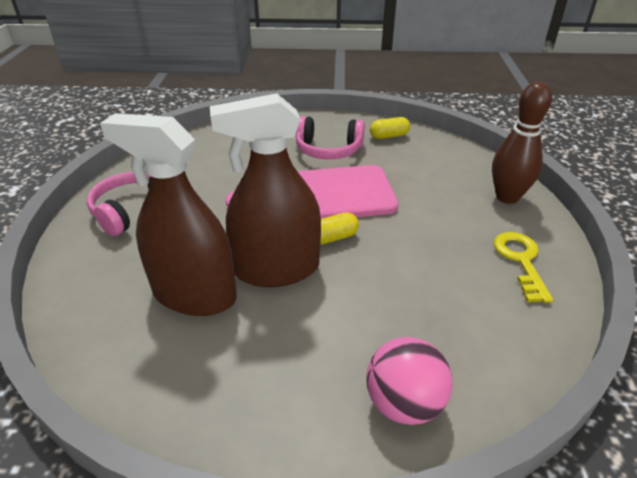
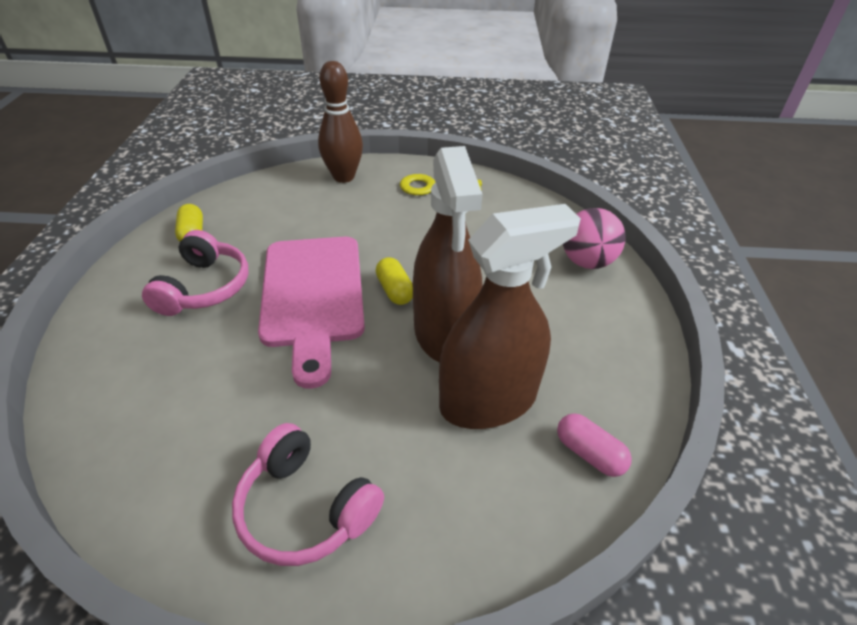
camera: 90 degrees left, 5 degrees up
brown spray bottle [100,113,237,316] -> brown spray bottle turned 135 degrees counterclockwise [439,204,581,429]
none -> pink capsule [557,414,632,477]

